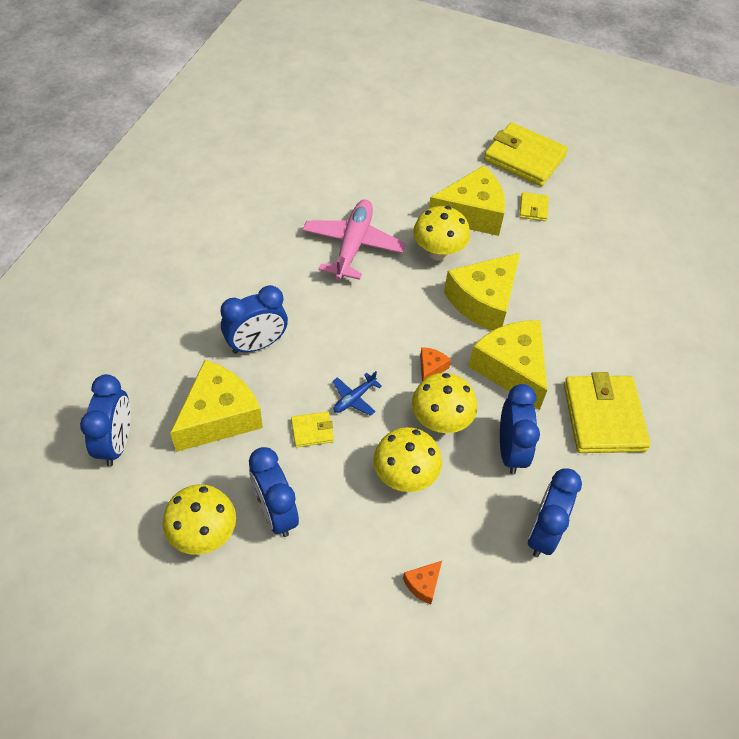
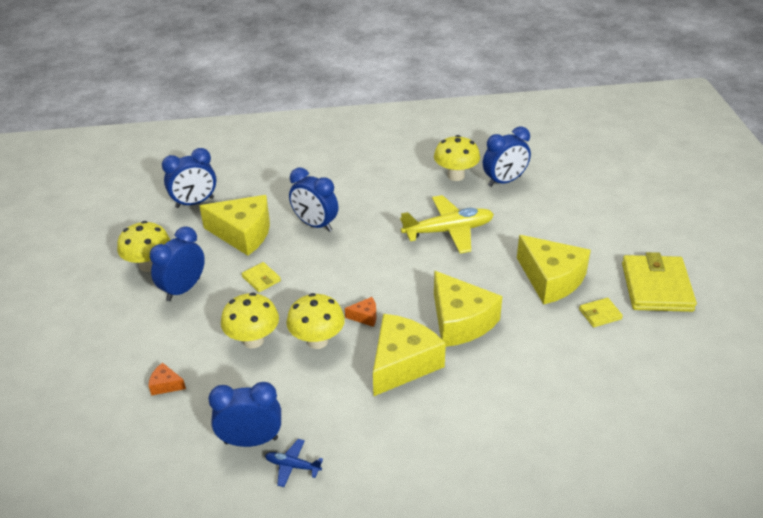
camera: 65 degrees right, 15 degrees down
pink plane [303,199,406,280] -> yellow plane [400,195,494,254]
blue plane [332,371,382,416] -> blue plane moved to [265,439,323,487]
yellow mushroom [413,206,470,261] -> yellow mushroom moved to [434,135,480,181]
yellow cheese [444,253,520,331] -> yellow cheese turned 135 degrees counterclockwise [434,271,502,347]
blue clock [500,384,540,474] -> blue clock moved to [483,126,531,187]
yellow wallet [564,372,651,453] -> none

